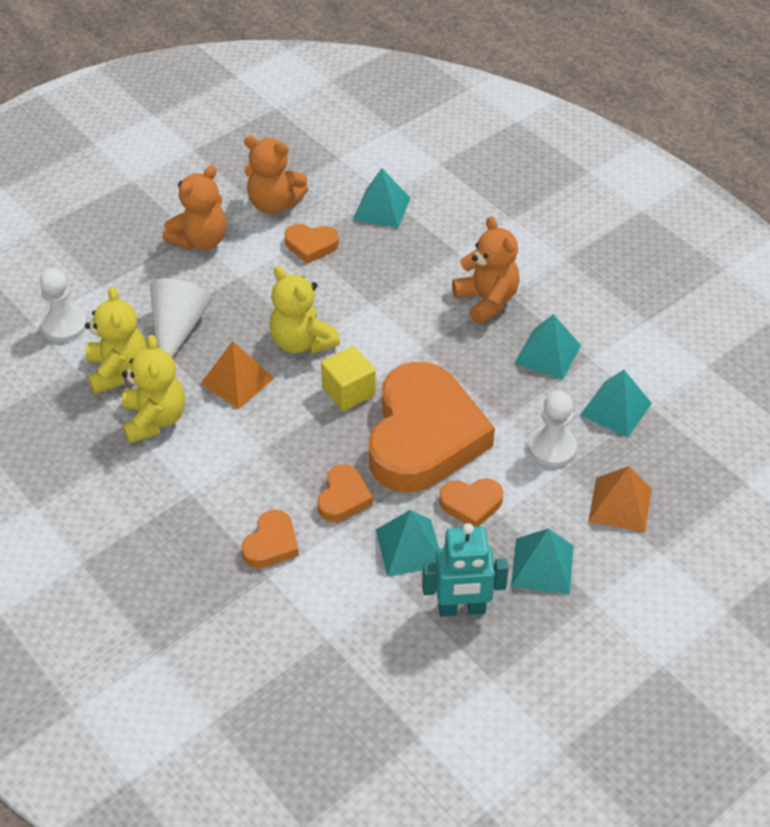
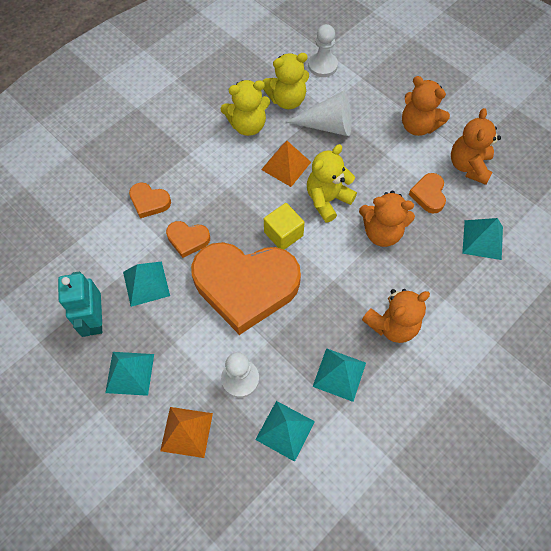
camera: 85 degrees right, 15 degrees up
orange heart [439,478,503,527] -> none
none -> orange teddy bear [359,191,415,247]

